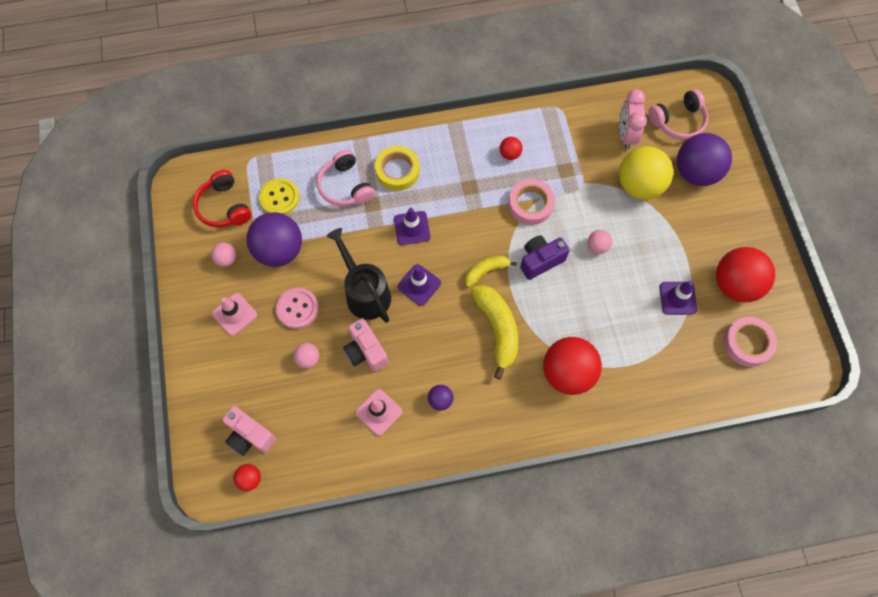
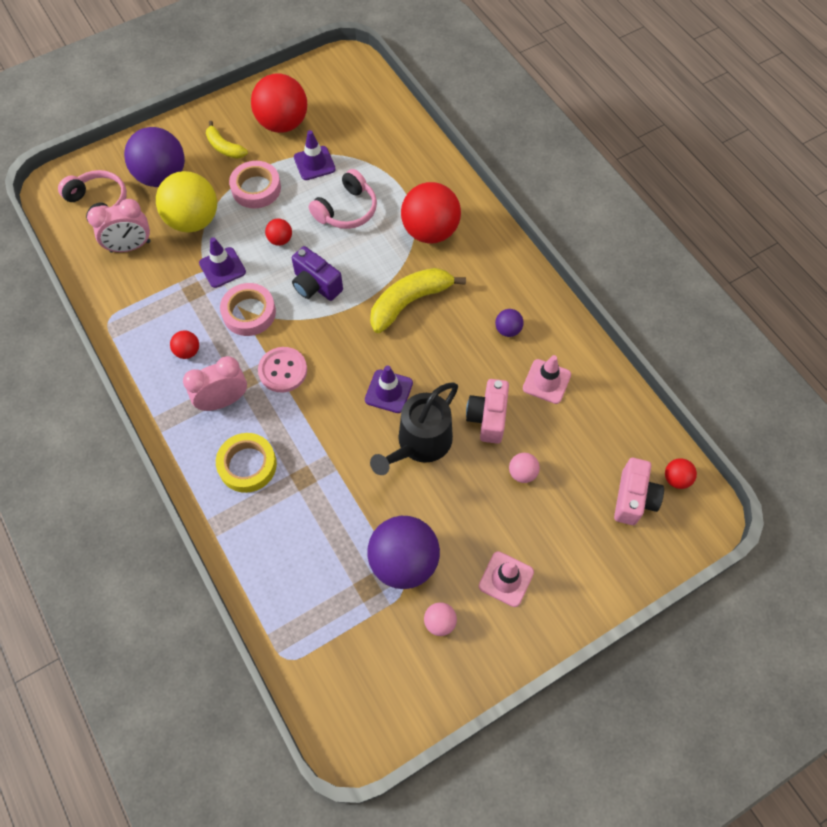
camera: 110 degrees left, 5 degrees down
red headphones [193,170,251,227] -> none
yellow button [259,178,299,215] -> none
pink button [276,288,318,329] -> pink button moved to [258,347,307,392]
pink headphones [317,149,375,206] -> pink headphones moved to [309,169,377,229]
pink camera [343,318,388,372] -> pink camera turned 150 degrees clockwise [466,379,509,444]
purple traffic cone [394,208,430,245] -> purple traffic cone moved to [199,237,246,288]
yellow banana [465,255,517,287] -> yellow banana moved to [206,121,248,159]
pink ball [588,230,612,254] -> red ball [265,219,292,246]
pink tape [723,317,777,367] -> pink tape moved to [229,161,281,208]
none -> pink clock [183,356,247,411]

